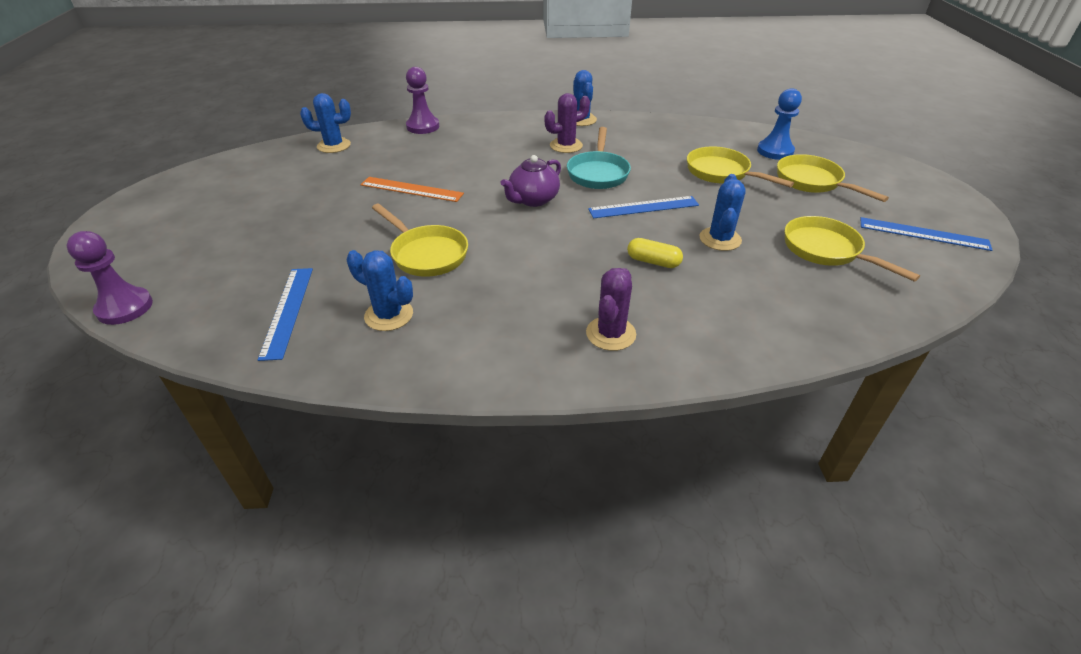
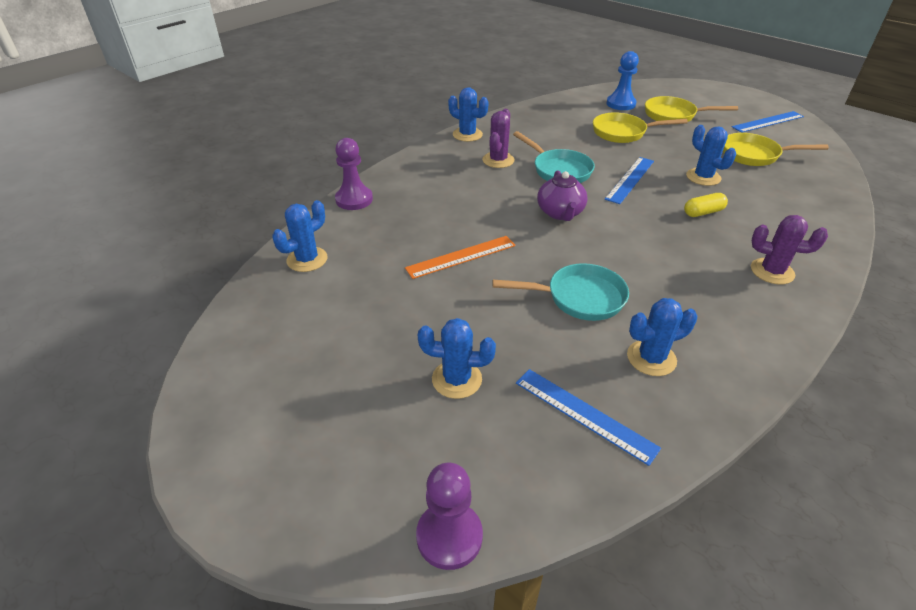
camera: 45 degrees left, 0 degrees up
yellow pan [372,204,468,277] -> turquoise pan [492,263,629,321]
purple cactus [586,268,636,351] -> purple cactus turned 45 degrees counterclockwise [751,215,828,284]
none -> blue cactus [418,318,496,399]

